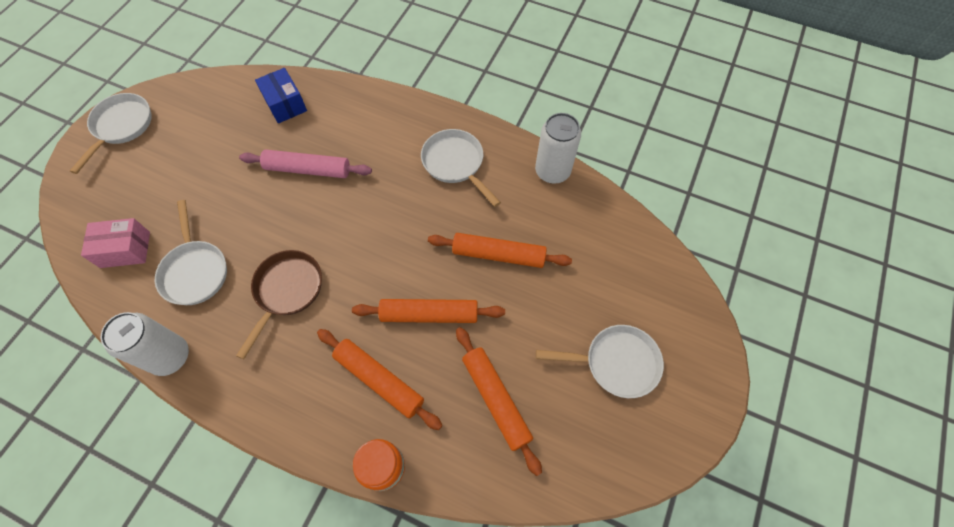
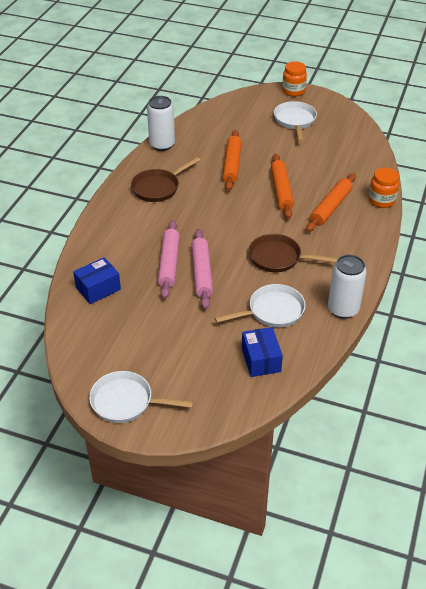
camera: 95 degrees left, 20 degrees down
pink box [81,218,150,268] -> blue box [242,327,283,377]
white pan [421,129,501,207] -> brown pan [131,157,200,202]
orange rolling pin [456,327,542,476] -> none
none -> pink rolling pin [191,229,213,309]
none -> orange jar [282,61,307,96]

